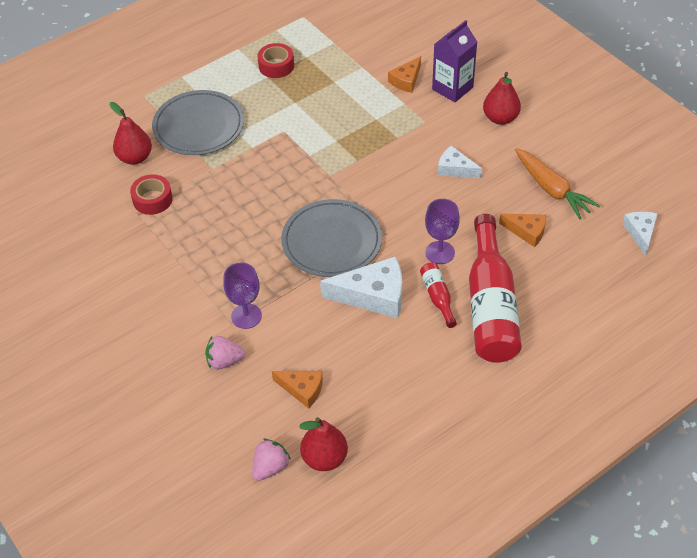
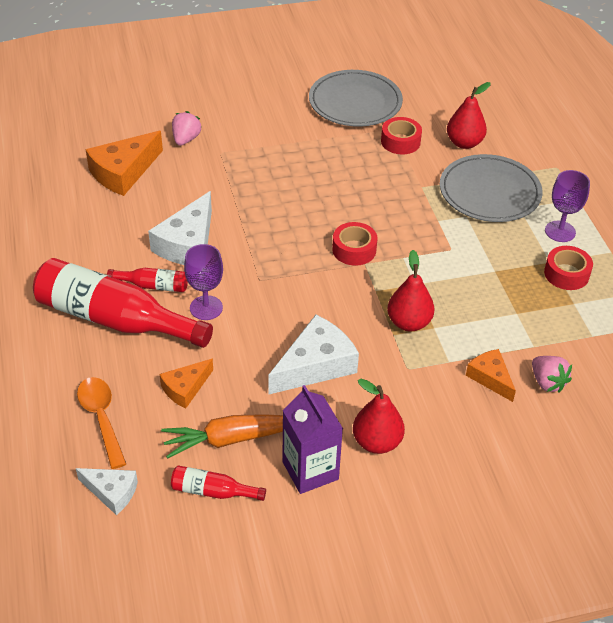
camera: 110 degrees right, 5 degrees down
purple goblet [223,262,262,329] -> purple goblet moved to [545,170,590,242]
pink strawberry [252,439,291,481] -> pink strawberry moved to [532,356,572,392]
orange cheese [272,371,323,409] -> orange cheese [86,131,163,196], size x1.70
grey plate [281,199,382,277] -> grey plate moved to [309,70,403,127]
red pear [299,417,348,471] -> red pear moved to [387,250,434,332]
purple carton [432,20,477,102] -> purple carton moved to [282,385,343,494]
white cheese [438,146,482,178] -> white cheese [268,315,359,394], size x1.70
none -> orange spoon [77,377,126,469]
none -> red bottle [171,465,266,501]
none -> red tape [332,222,377,266]

